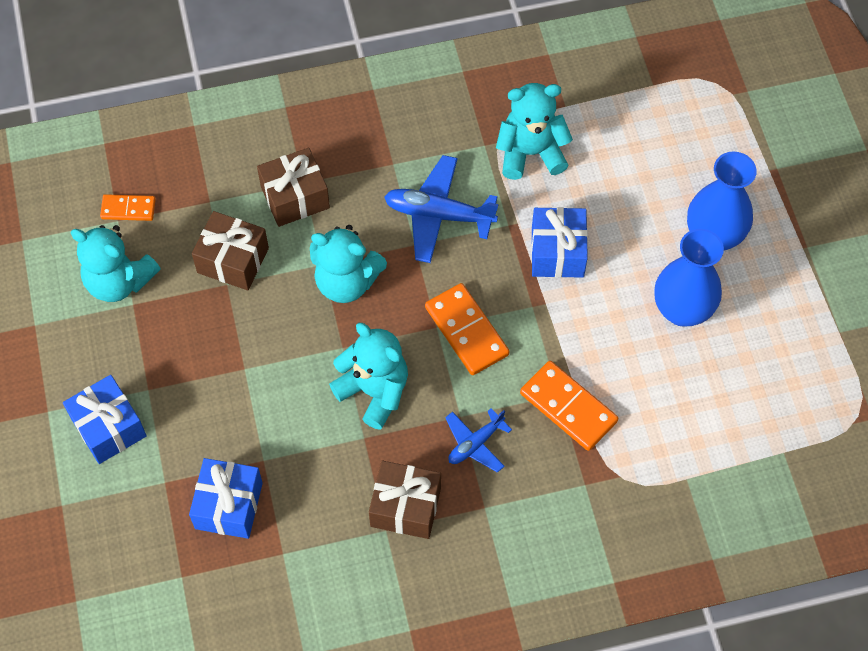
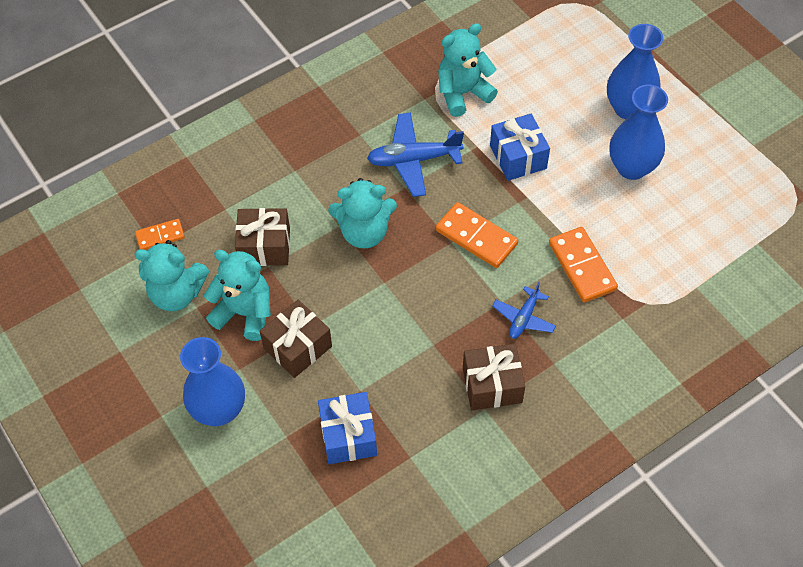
camera: 20 degrees left, 5 degrees down
blue gift [63,375,147,464] -> blue vase [180,337,245,426]
brown gift [257,148,330,227] -> brown gift moved to [260,300,332,378]
turquoise teddy bear [329,323,408,430] -> turquoise teddy bear moved to [204,250,271,341]
orange domino [520,361,618,451] -> orange domino turned 45 degrees clockwise [549,227,618,303]

